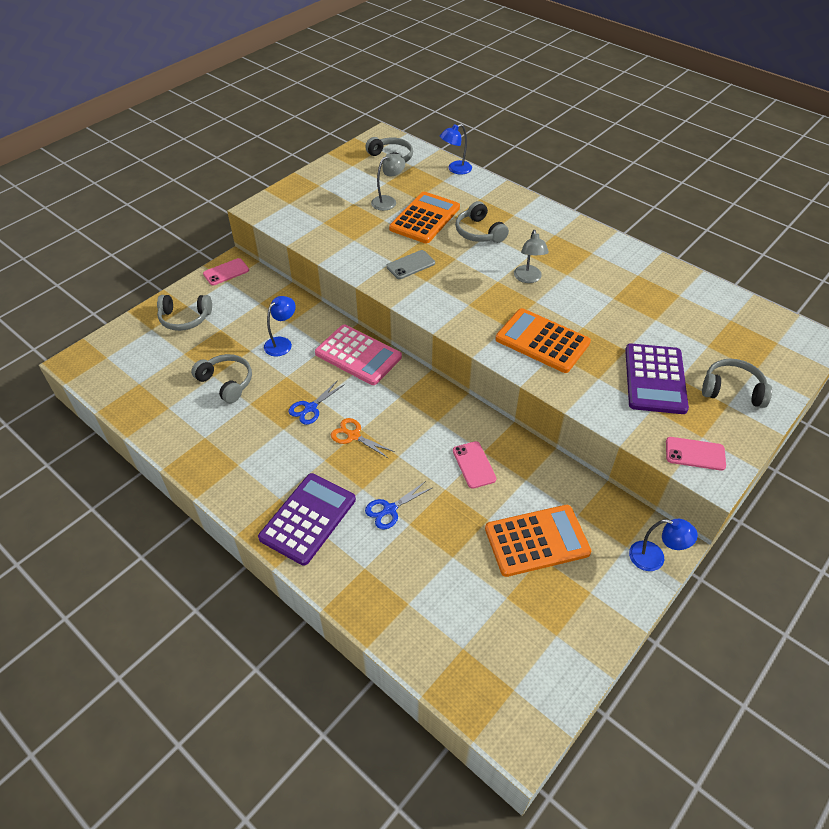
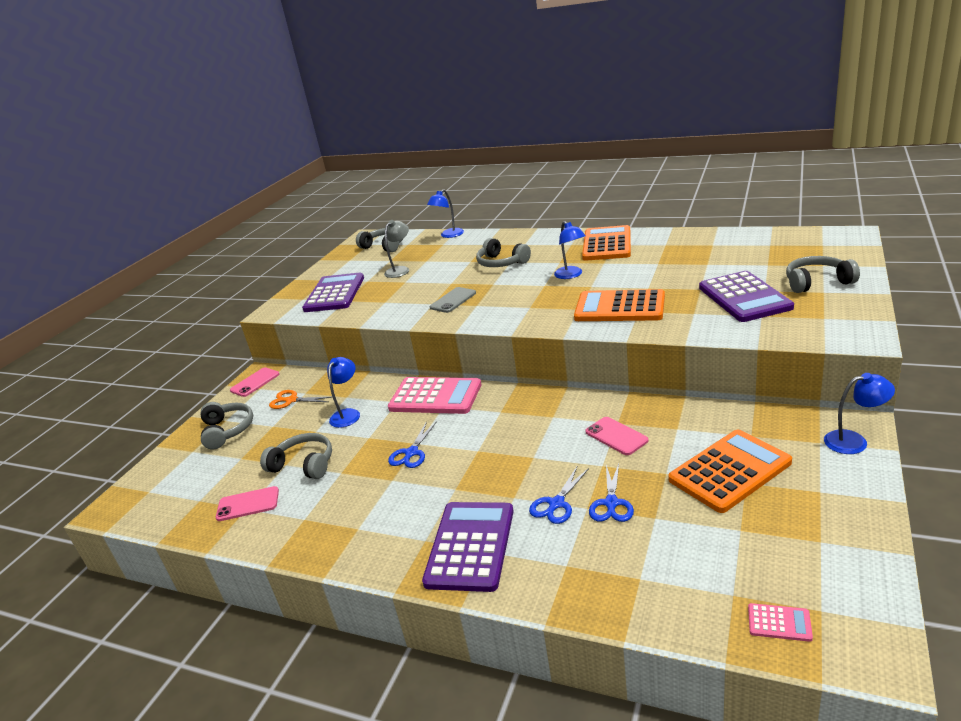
camera: 15 degrees left, 20 degrees down
grey headphones [157,295,212,331] -> grey headphones turned 90 degrees counterclockwise [201,402,253,449]
orange scissors [331,418,395,459] -> orange scissors moved to [269,390,332,409]
orange calculator [389,192,460,243] -> orange calculator moved to [582,225,631,261]
grey lamp [514,230,549,283] -> blue lamp [554,221,586,279]
pink phone [666,437,726,471] -> pink phone moved to [216,486,279,521]
none -> purple calculator [302,273,364,312]
none -> blue scissors [589,464,634,522]
none -> pink calculator [748,603,813,642]

